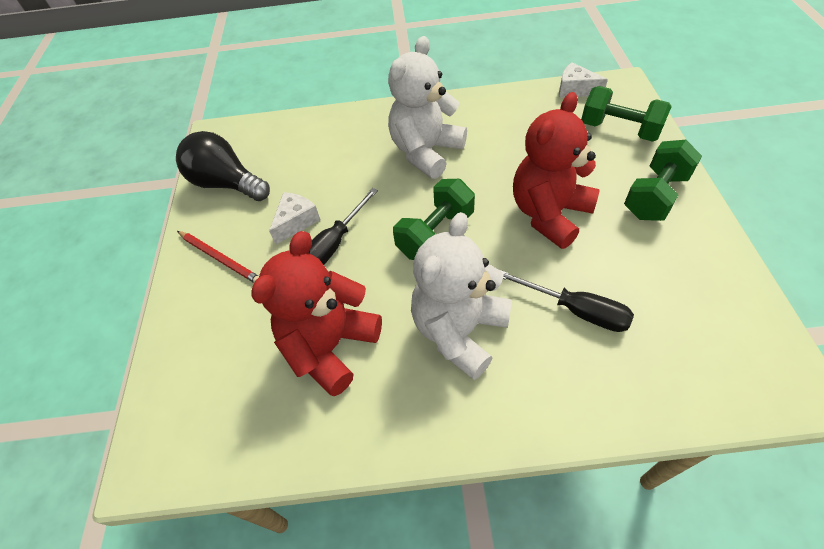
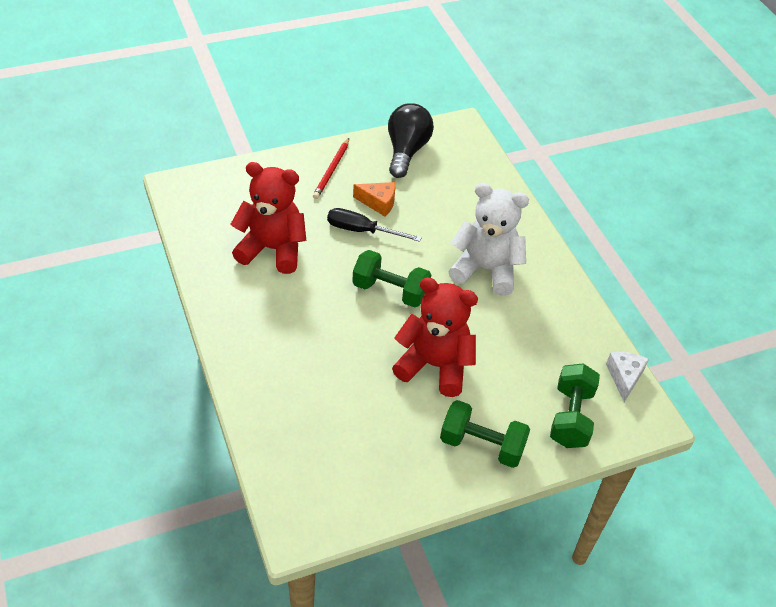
camera: 65 degrees right, 5 degrees down
white cheese [269,192,320,245] -> orange cheese [353,182,395,217]
white teddy bear [411,212,512,380] -> none
black screwdriver [500,270,634,332] -> none

